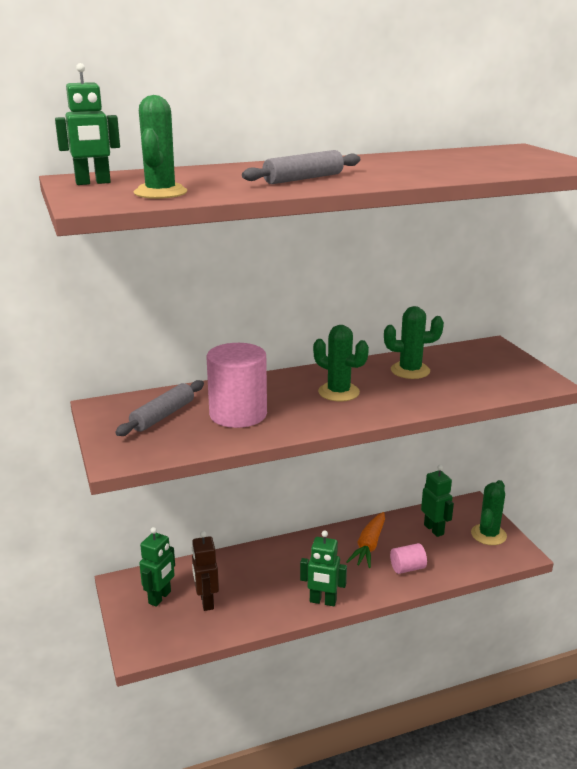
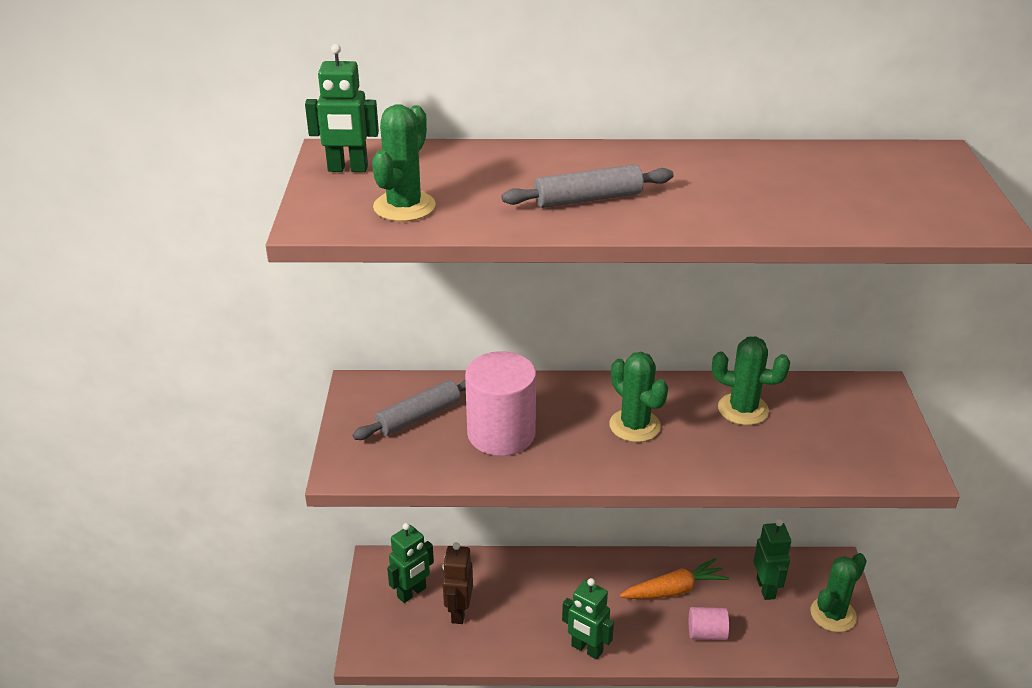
camera: 20 degrees right, 10 degrees up
orange carrot [346,512,385,568] -> orange carrot turned 150 degrees counterclockwise [619,558,729,599]

